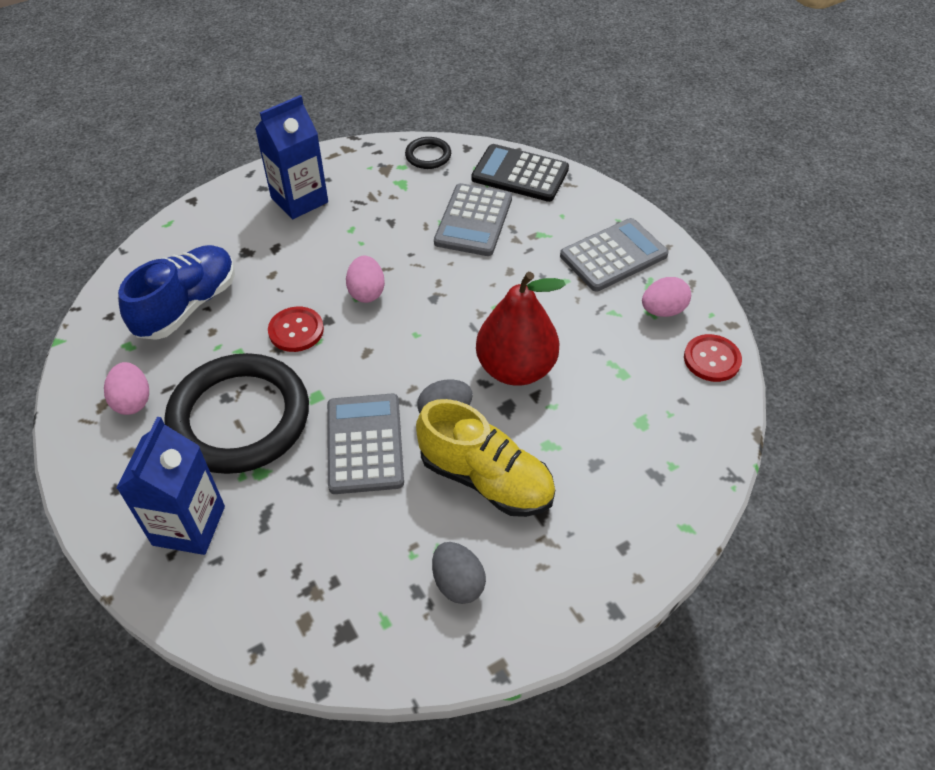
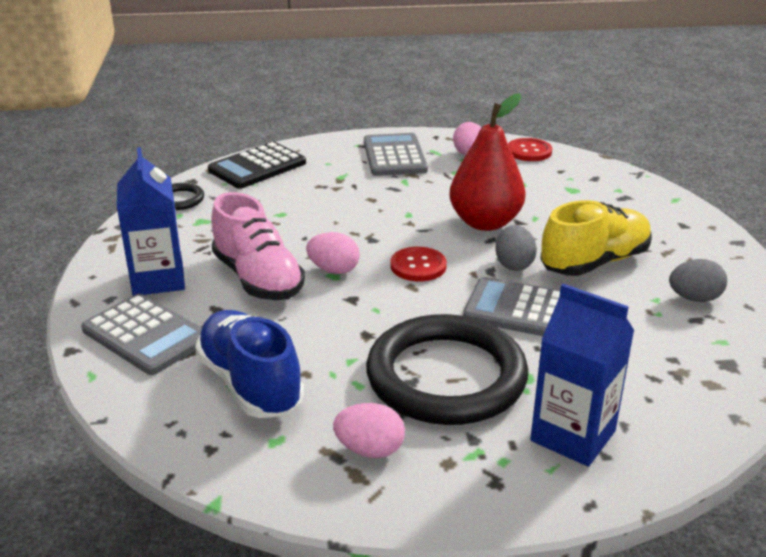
camera: 65 degrees left, 20 degrees down
red button [268,307,324,352] -> red button moved to [391,247,447,281]
grey calculator [434,183,512,256] -> grey calculator moved to [81,294,202,375]
none -> pink shoe [211,192,305,300]

